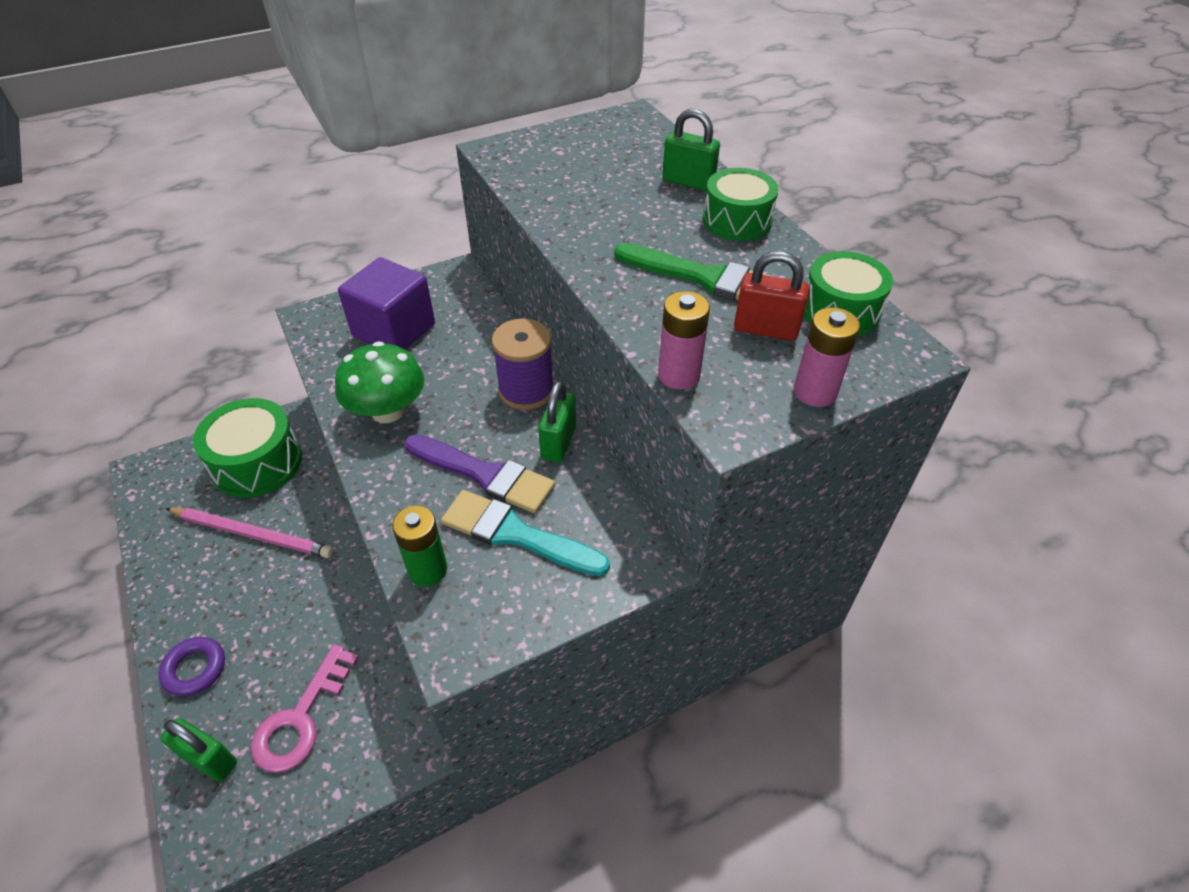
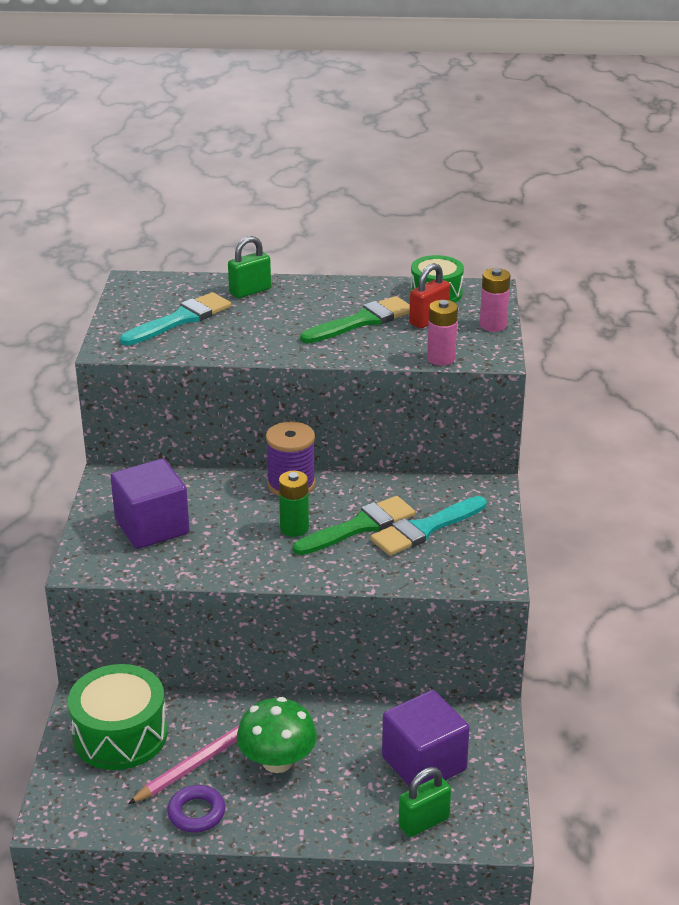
camera: 60 degrees left, 15 degrees down
purple ring [158,637,225,697] -> purple ring moved to [167,785,225,833]
pink key [251,644,359,773] -> purple cube [382,690,470,787]
green mushroom [335,341,424,423] -> green mushroom moved to [237,697,317,773]
green battery [392,506,447,586] -> green battery moved to [279,471,309,537]
purple brush [405,435,555,513] -> green brush [293,496,415,555]
green padlock [538,381,576,462] -> none
green drum [703,168,779,241] -> none
none -> turquoise brush [120,292,231,345]

